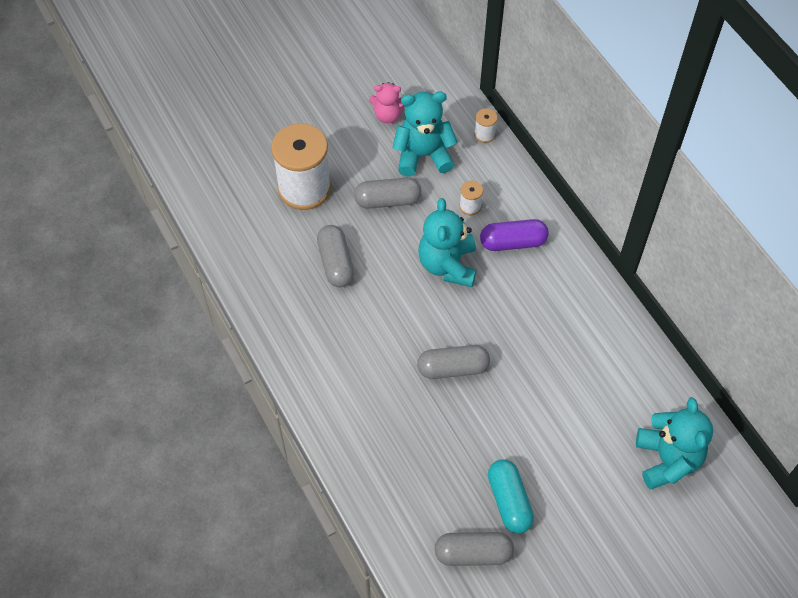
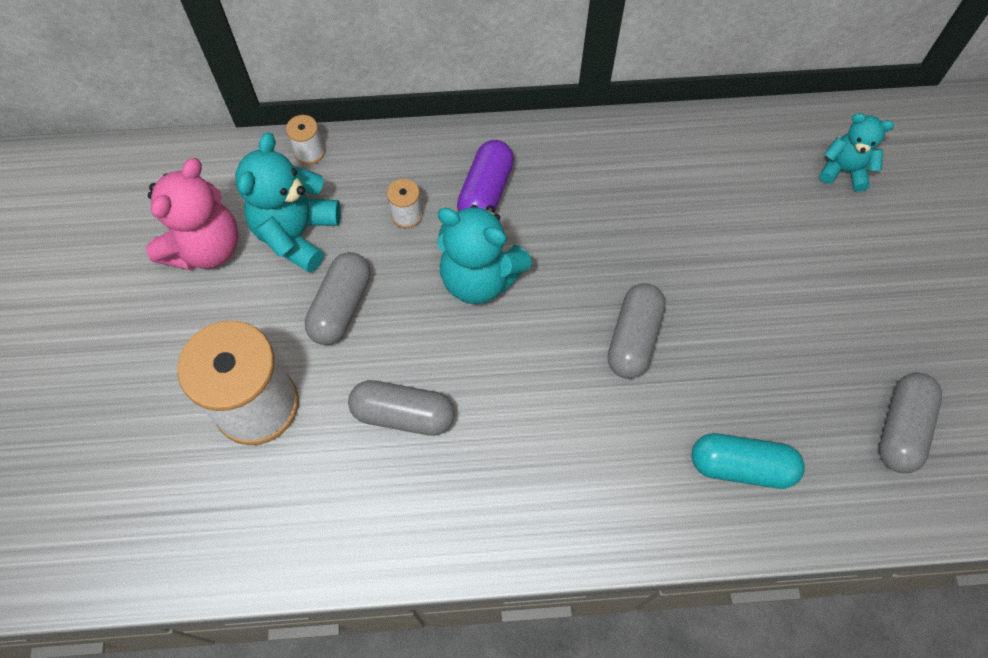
camera: 65 degrees left, 5 degrees up
pink teddy bear [369,82,404,123] -> pink teddy bear [146,158,239,271], size x1.63
turquoise capsule [488,459,534,534] -> turquoise capsule moved to [692,433,805,489]
turquoise teddy bear [636,397,713,490] -> turquoise teddy bear [819,113,894,192], size x0.61

